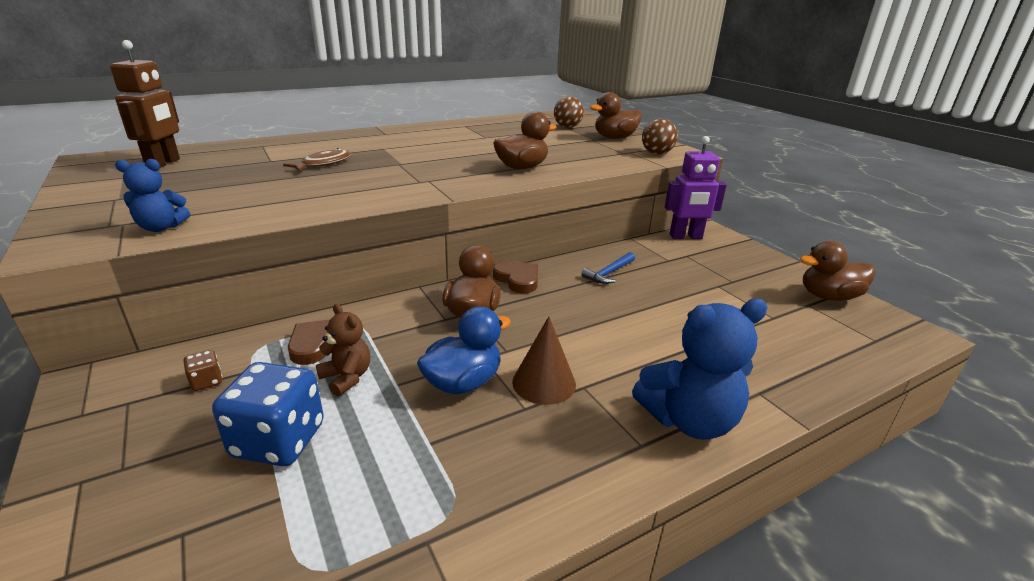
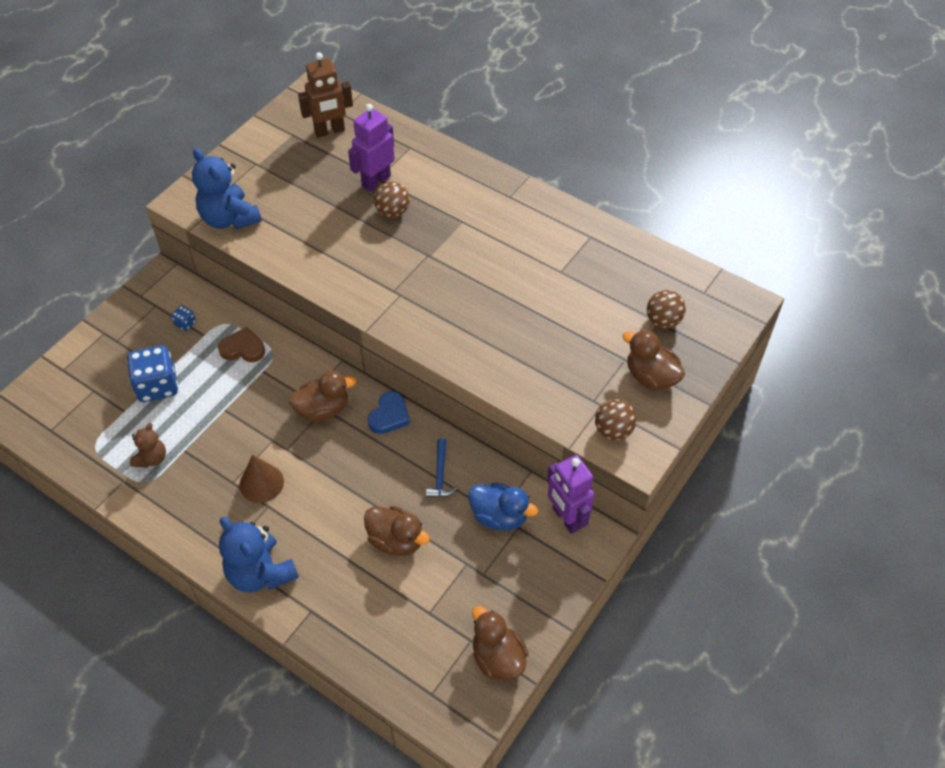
camera: 65 degrees right, 25 degrees up
blue teddy bear [115,159,190,232] -> blue teddy bear [192,148,262,229], size x1.78
brown dice [183,350,222,391] -> blue dice [171,305,196,331]
brown fish [283,148,351,172] -> brown ball [374,182,410,218]
brown teddy bear [316,304,370,396] -> brown teddy bear moved to [130,423,166,468]
blue duck [417,306,511,394] -> blue duck moved to [468,482,538,531]
brown duck [493,111,556,169] -> brown duck moved to [364,506,430,556]
brown heart [493,261,538,293] -> blue heart [368,391,410,434]
blue hammer [581,252,635,284] -> blue hammer turned 105 degrees counterclockwise [426,438,457,498]
none -> purple robot [348,104,395,192]

